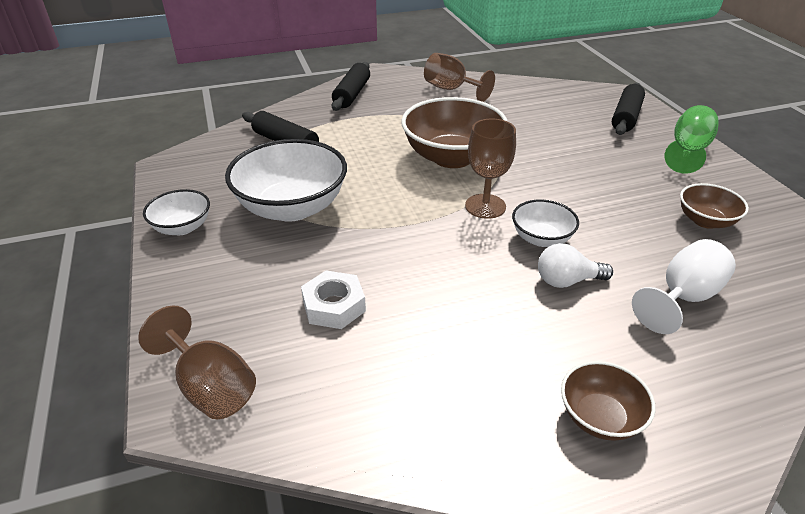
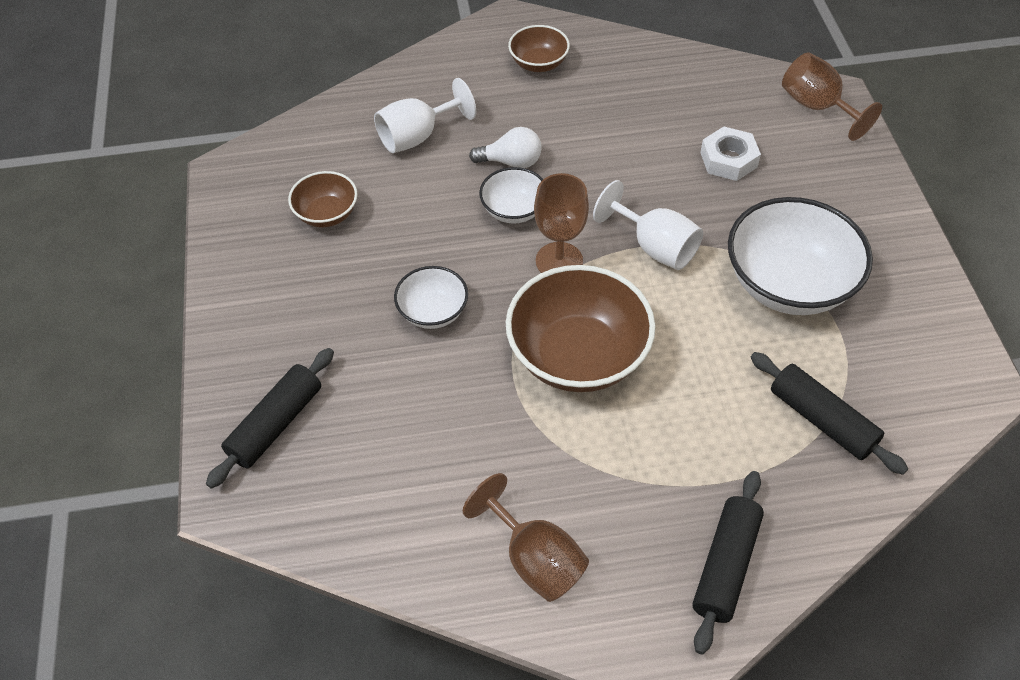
camera: 170 degrees left, 15 degrees up
white bowl [143,189,210,235] -> white bowl moved to [394,266,468,329]
green goblet [664,105,718,174] -> none
none -> white goblet [593,180,703,270]

